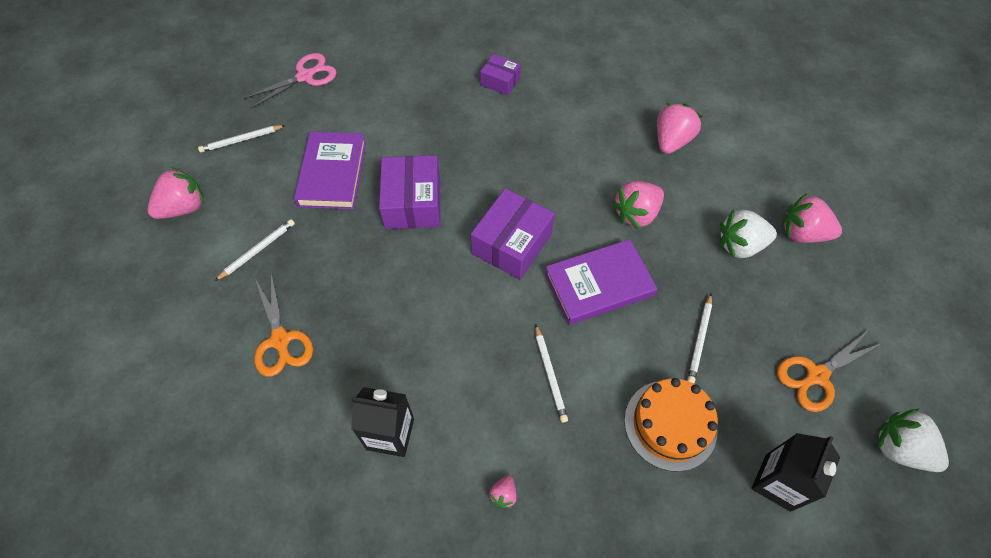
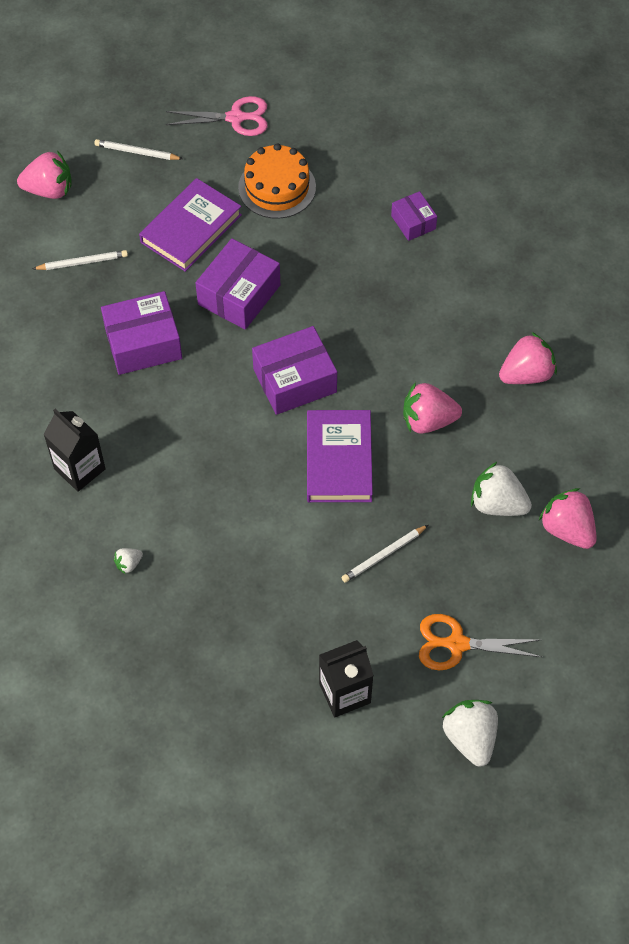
camera: 35 degrees right, 0 degrees up
orange scissors [254,272,313,377] -> none
pink strawberry [489,475,517,509] -> white strawberry [114,548,143,574]
white pencil [535,324,568,423] -> none
purple book [545,239,657,325] -> purple book turned 75 degrees clockwise [307,410,373,502]
orange cake [624,378,718,472] -> orange cake moved to [238,143,316,219]
none -> purple box [101,291,182,375]

